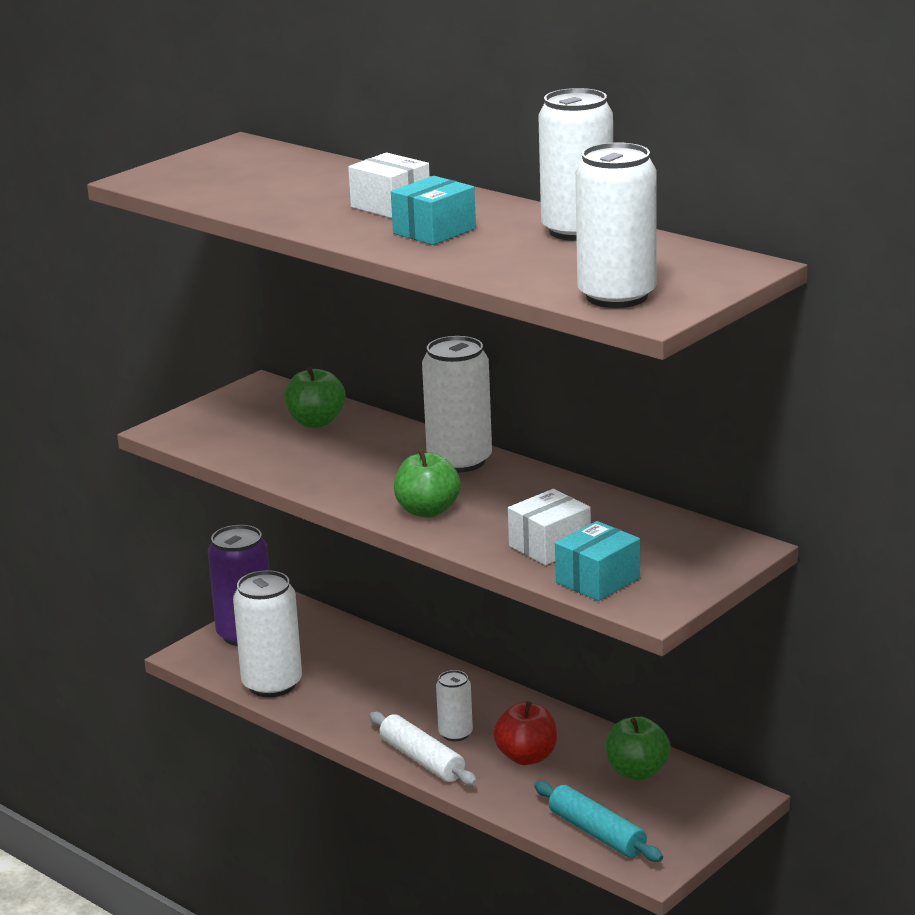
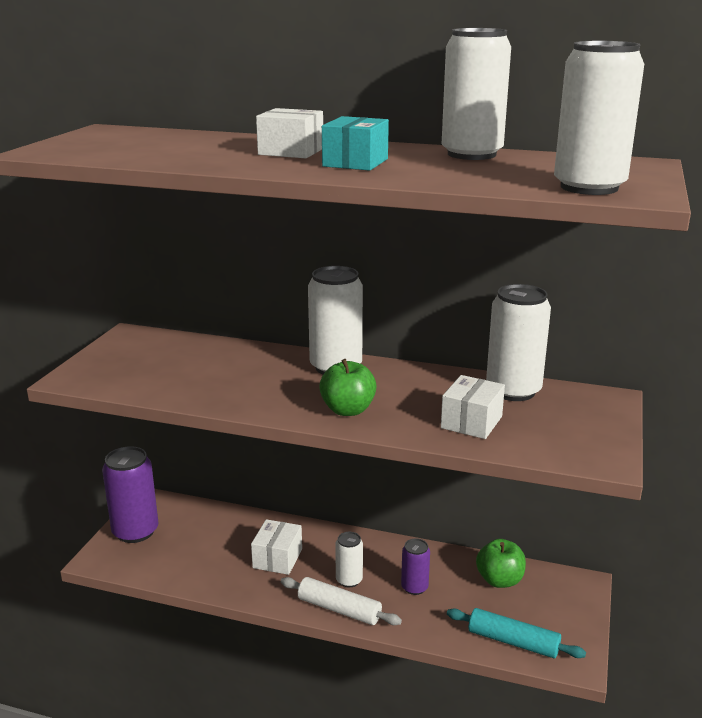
camera: 25 degrees left, 0 degrees up
white can [233,570,302,697] -> white can moved to [486,284,551,401]
green apple [284,367,346,428] -> none
red apple [493,701,557,765] -> purple can [401,538,430,595]
turquoise box [555,521,640,601] -> none
none -> white box [251,519,302,575]

